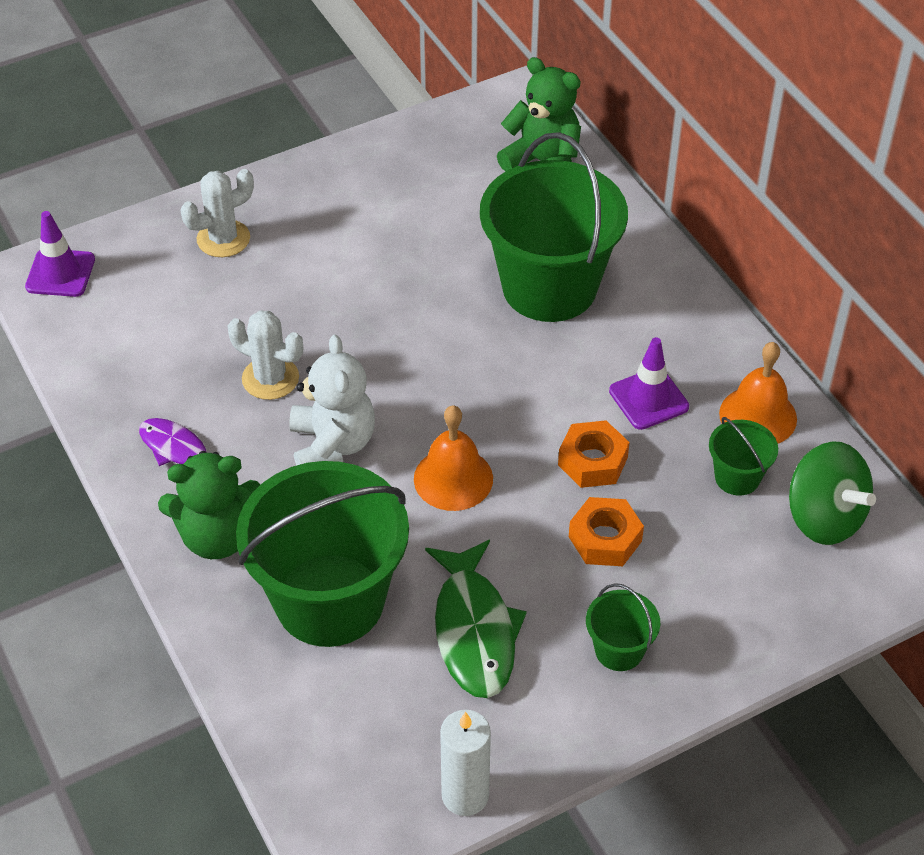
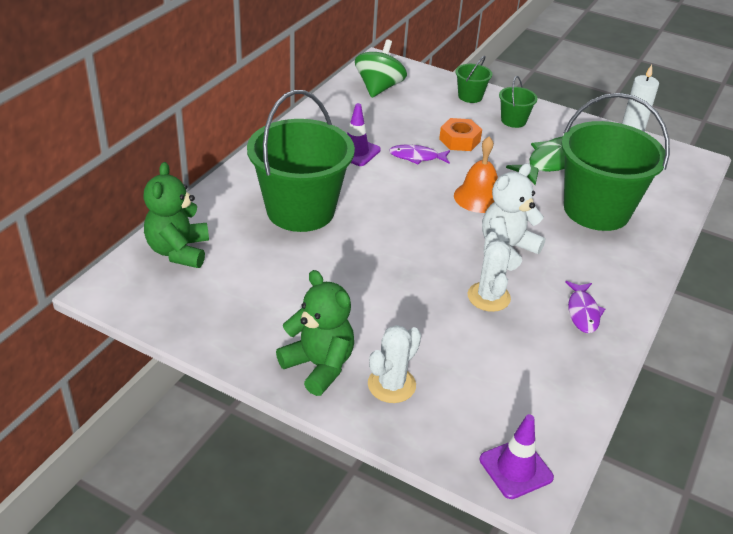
camera: 125 degrees left, 10 degrees down
green teddy bear [158,451,260,559] -> green teddy bear moved to [276,270,354,396]
white cactus [181,169,254,257] -> white cactus turned 75 degrees counterclockwise [368,325,421,403]
orange nut [558,420,630,488] -> purple fish [389,144,450,165]
green bucket [709,417,778,496] -> green bucket moved to [455,56,492,103]
orange bell [719,342,797,443] -> none

